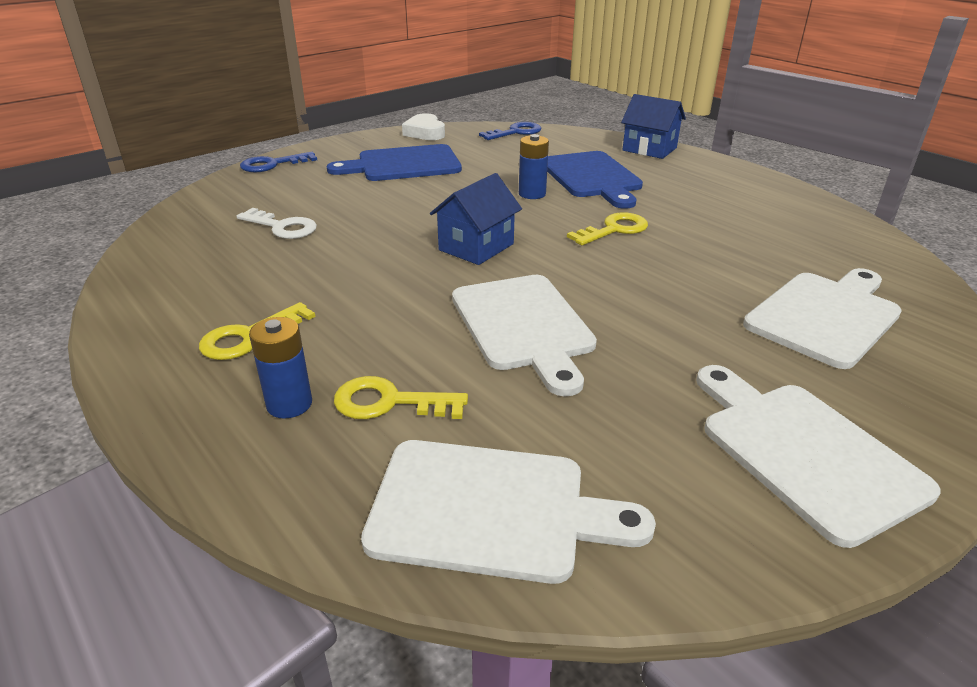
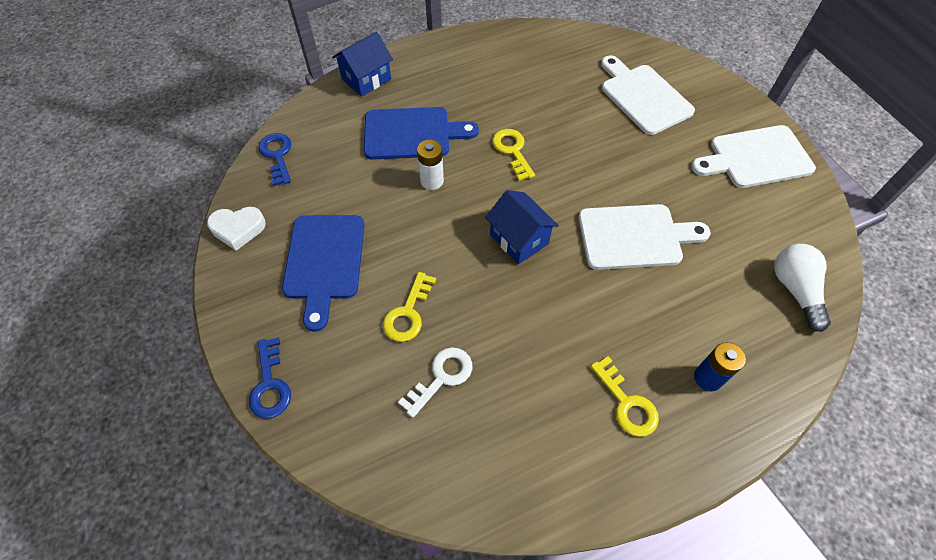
camera: 75 degrees left, 25 degrees up
yellow key [334,376,468,419] -> yellow key moved to [383,272,436,342]
white cutting board [361,440,656,584] -> white light bulb [774,244,831,332]
blue battery [519,134,549,199] -> white battery [417,140,444,190]

